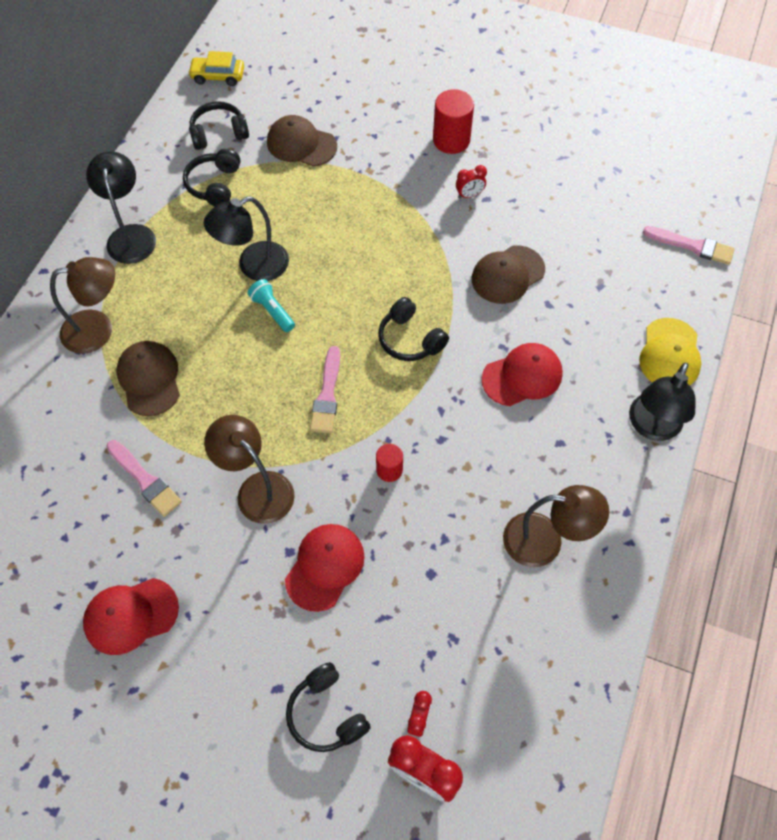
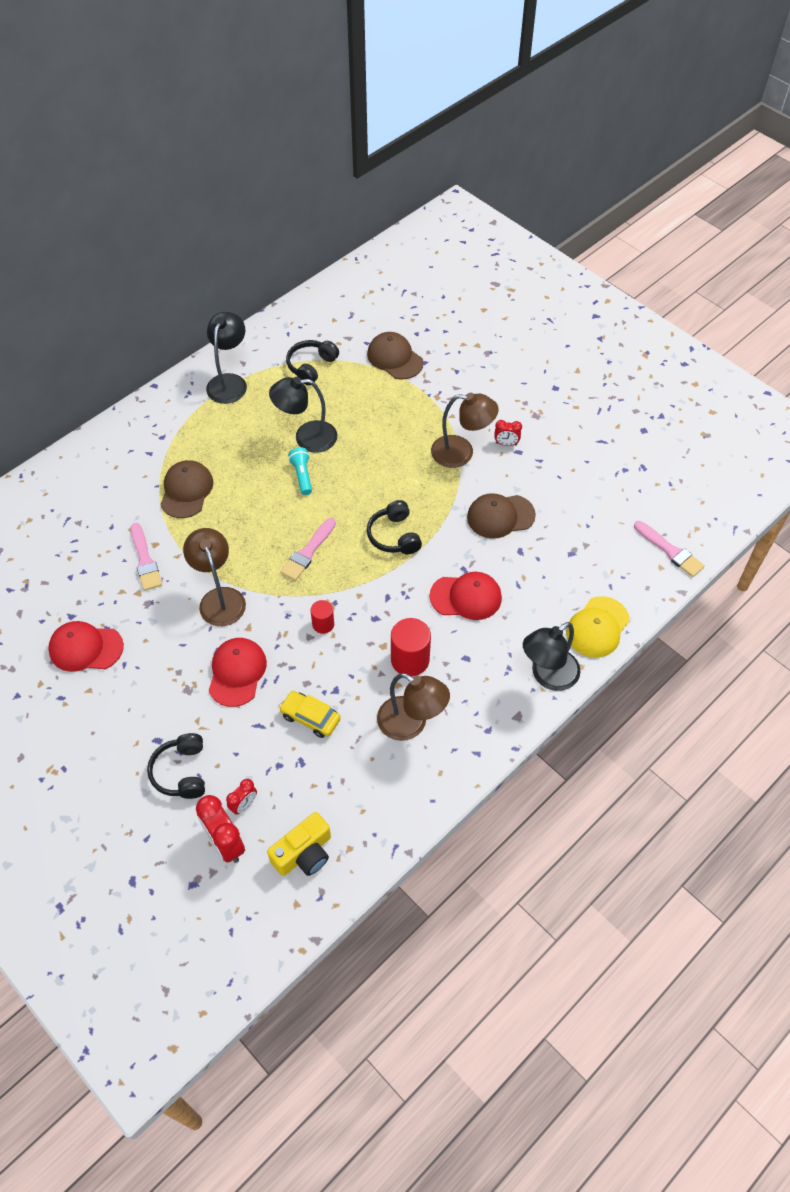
camera: 25 degrees right, 5 degrees down
brown lamp [50,257,115,354] -> brown lamp moved to [431,393,499,468]
yellow car [188,51,244,86] -> yellow car moved to [279,691,341,738]
black headphones [189,101,249,150] -> none
red cap [285,524,365,612] -> red cap turned 45 degrees counterclockwise [209,638,267,707]
red cylinder [433,89,474,154] -> red cylinder moved to [391,618,431,676]
none -> yellow camera [267,812,331,876]

